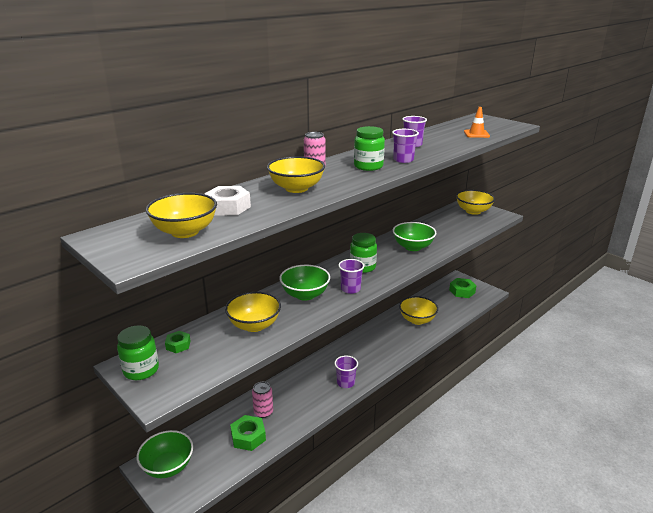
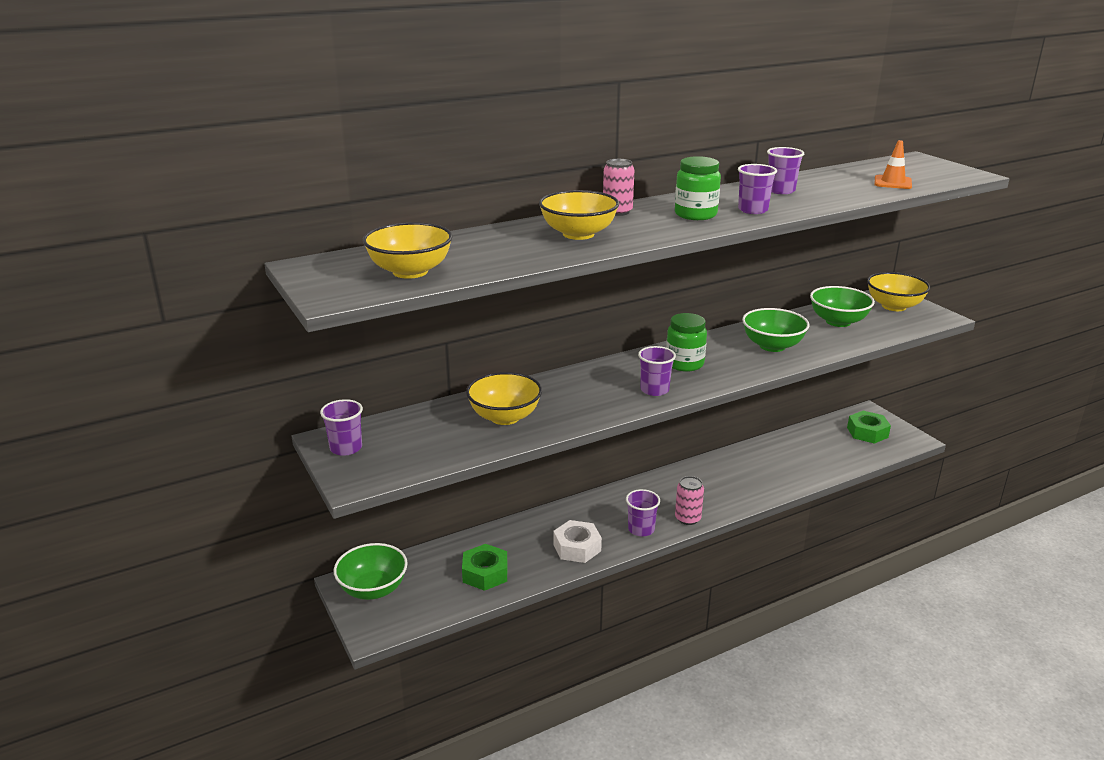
camera: 15 degrees right, 0 degrees up
green jar [117,325,159,380] -> purple cup [320,399,363,456]
green nut [165,331,190,353] -> none
white nut [204,186,251,216] -> white nut moved to [553,520,602,563]
pink can [252,382,273,418] -> pink can moved to [675,476,704,525]
green bowl [280,265,330,301] -> green bowl moved to [810,286,875,327]
yellow bowl [399,296,438,325] -> none

